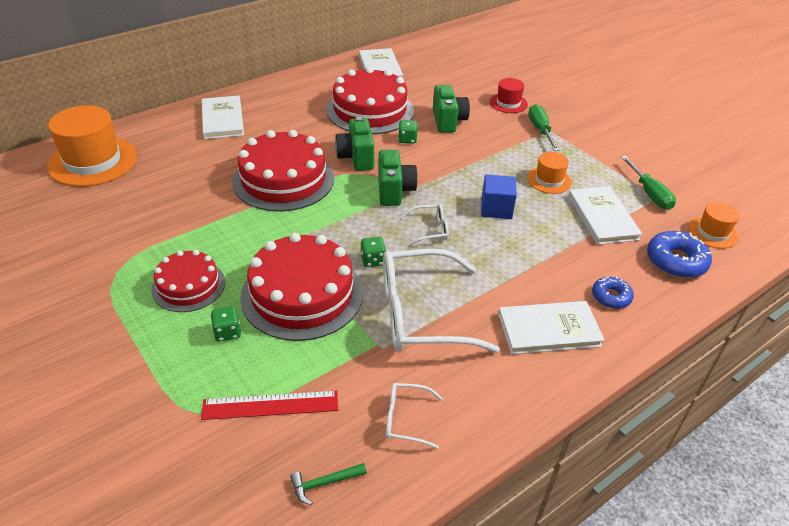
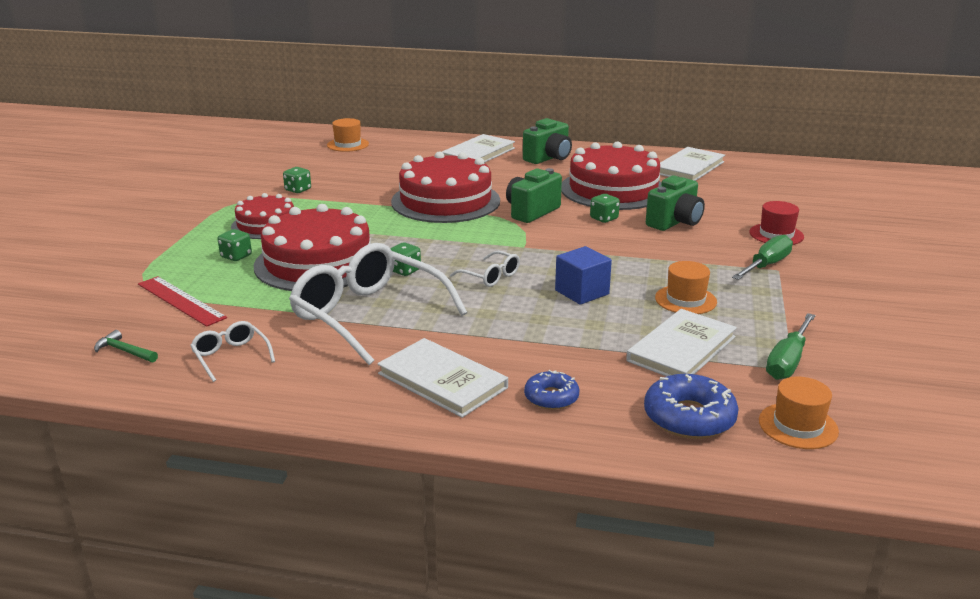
camera: 50 degrees right, 15 degrees down
orange hat [47,105,137,187] -> orange hat [327,118,369,152], size x0.52
green camera [378,150,418,206] -> green camera moved to [523,118,572,164]
none -> green dice [283,167,311,193]

